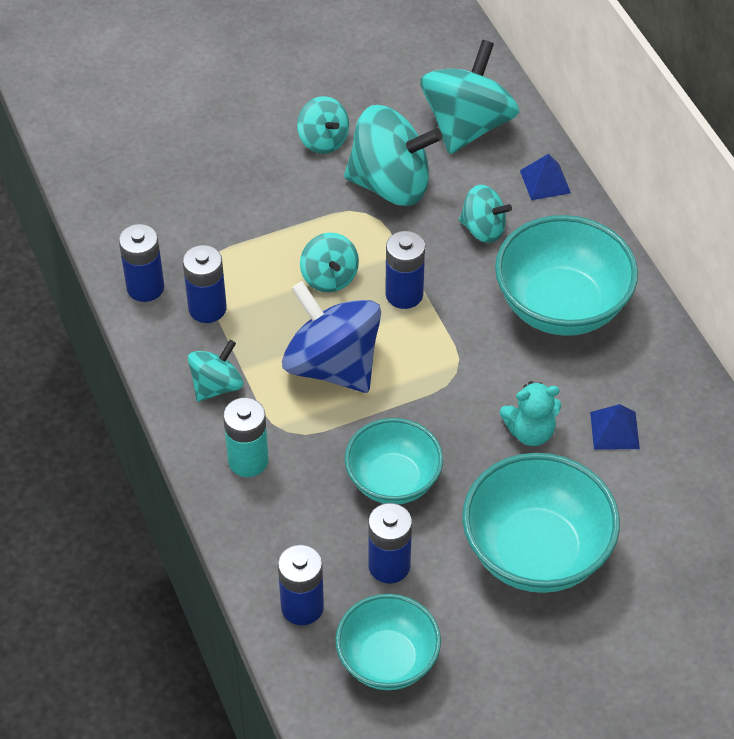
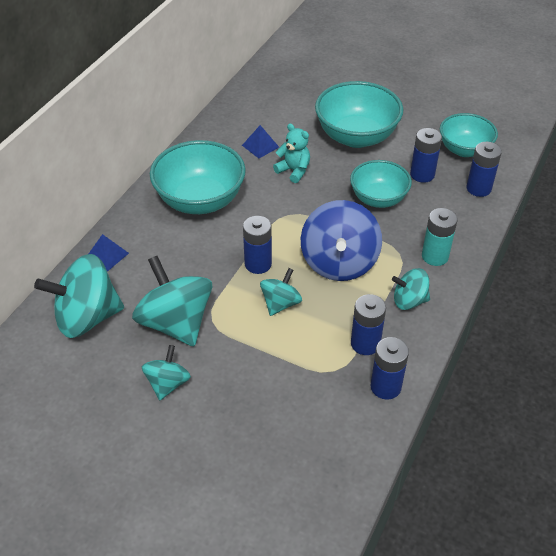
camera: 130 degrees left, 5 degrees down
turquoise spinning top [459,185,512,243] -> none

